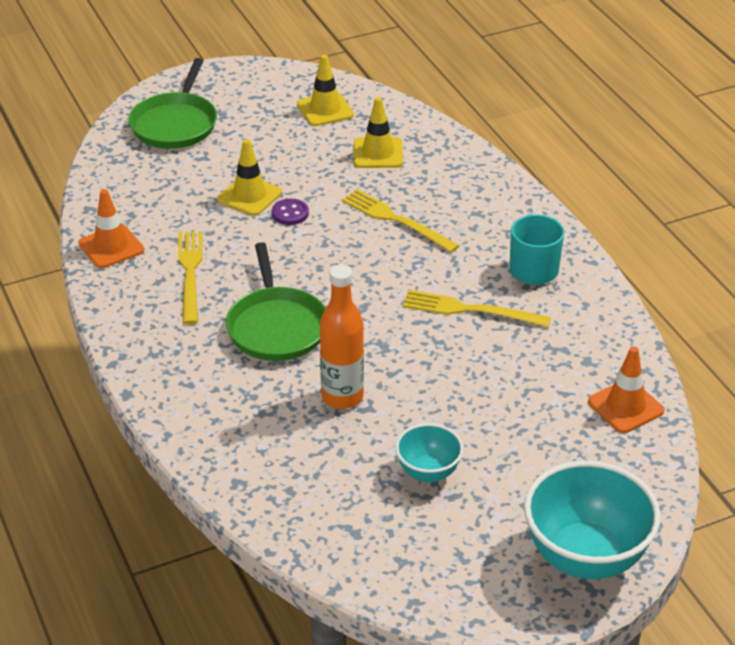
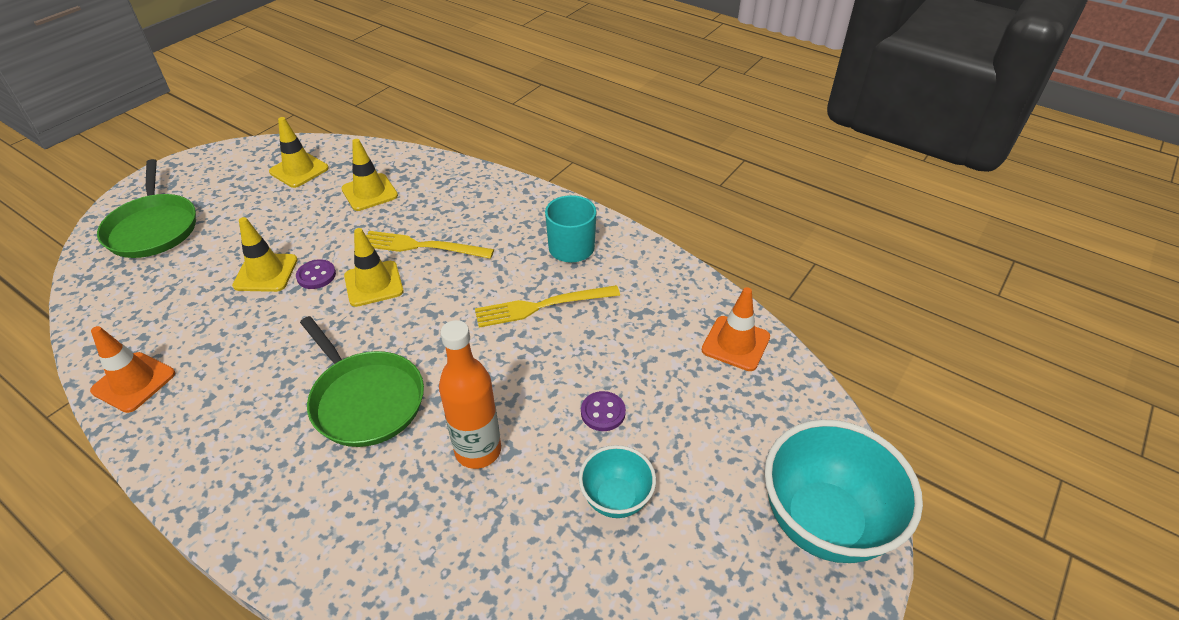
camera: 30 degrees left, 5 degrees up
yellow fork [178,231,203,324] -> none
none -> yellow traffic cone [344,228,404,307]
none -> purple button [581,391,626,431]

